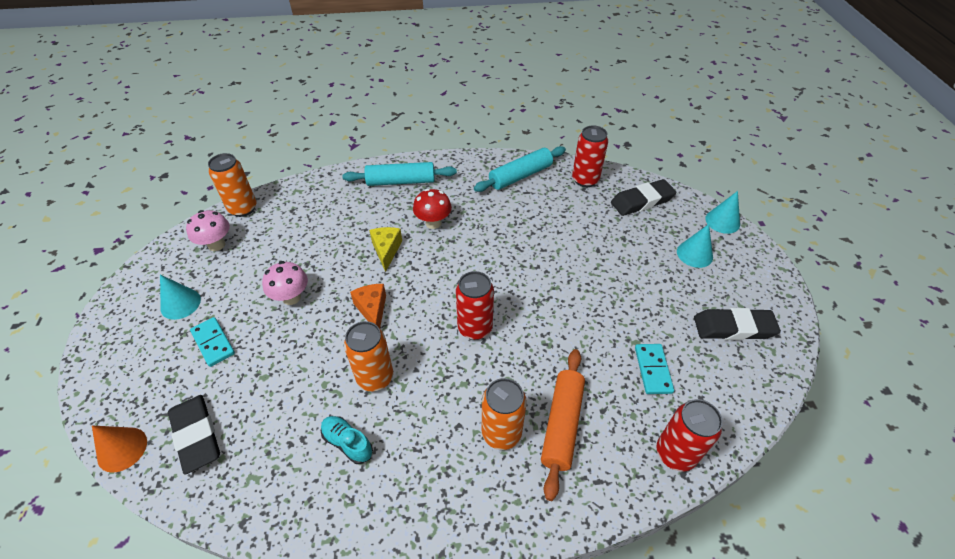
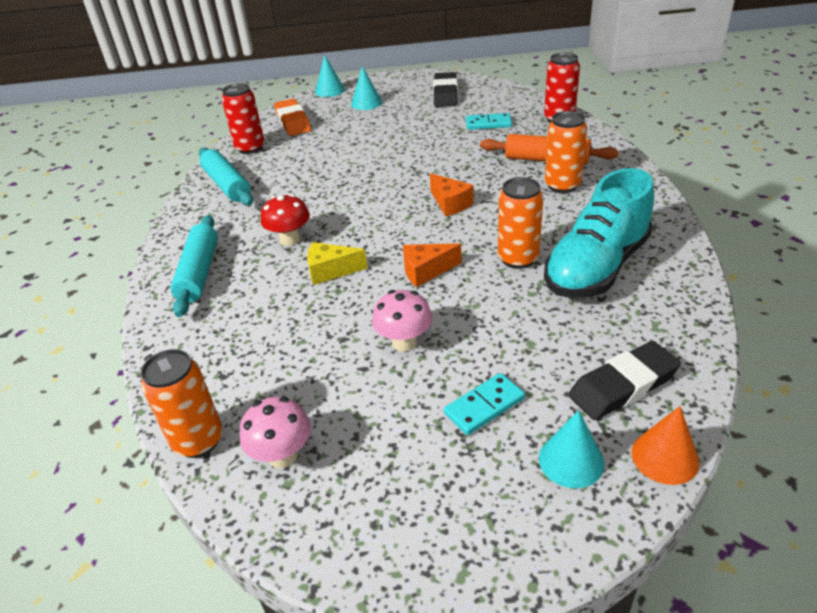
camera: 85 degrees left, 10 degrees down
turquoise cone [160,275,201,320] -> turquoise cone moved to [539,410,604,488]
turquoise shoe [321,416,373,464] -> turquoise shoe [544,168,654,298], size x2.35
red can [456,271,494,340] -> orange cheese [430,173,474,217]
black eraser [611,179,676,216] -> orange eraser [274,99,311,136]

